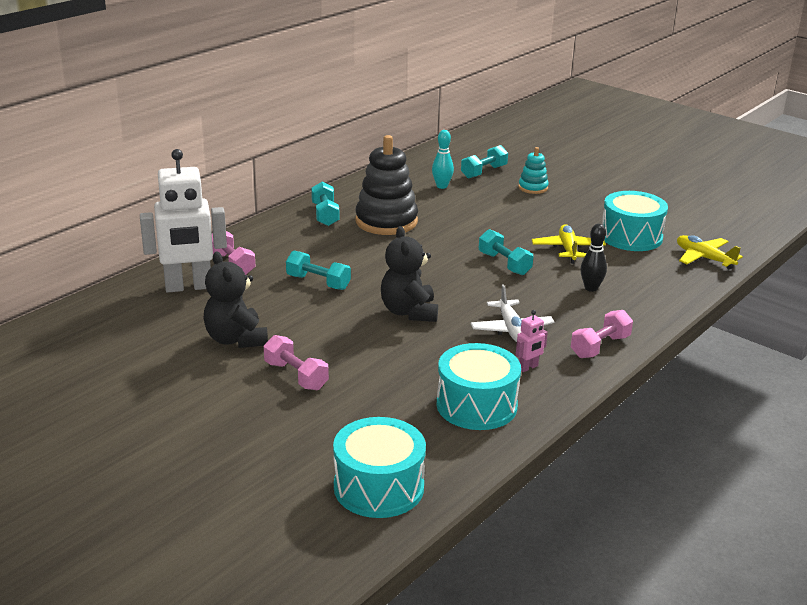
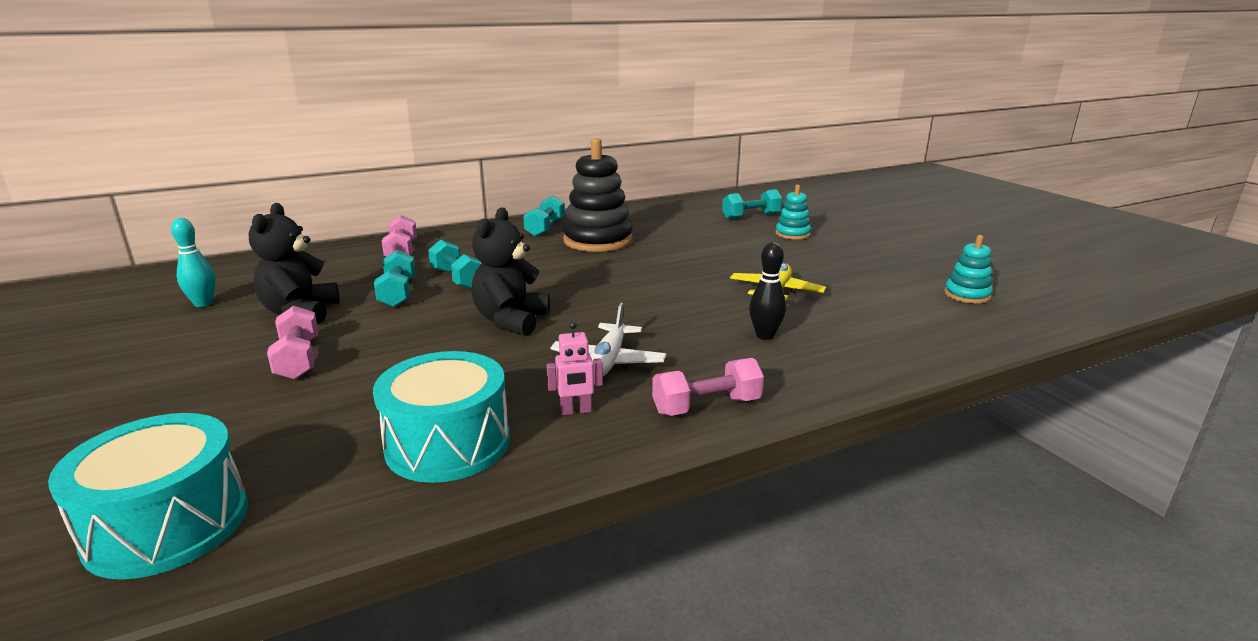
camera: 25 degrees right, 5 degrees down
white robot [140,149,227,293] -> none
turquoise bowling pin [432,130,454,189] -> turquoise bowling pin moved to [171,218,216,307]
turquoise dumbbell [479,229,534,275] -> turquoise dumbbell moved to [374,250,416,307]
turquoise drum [602,191,668,251] -> none
yellow plane [677,235,743,270] -> none
none -> turquoise stacking toy [944,235,993,304]

